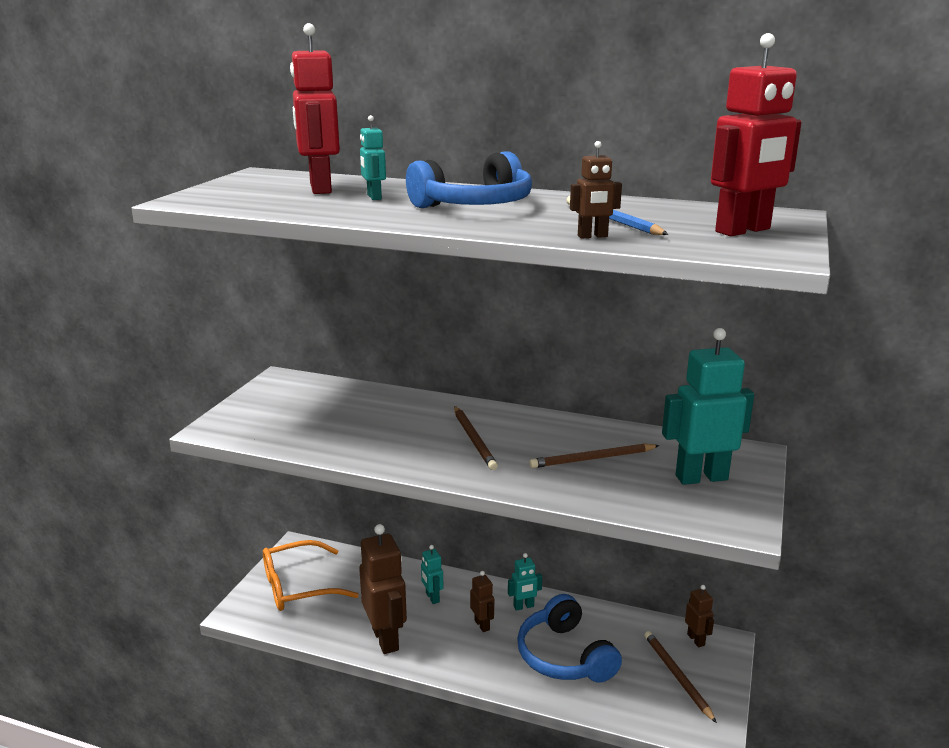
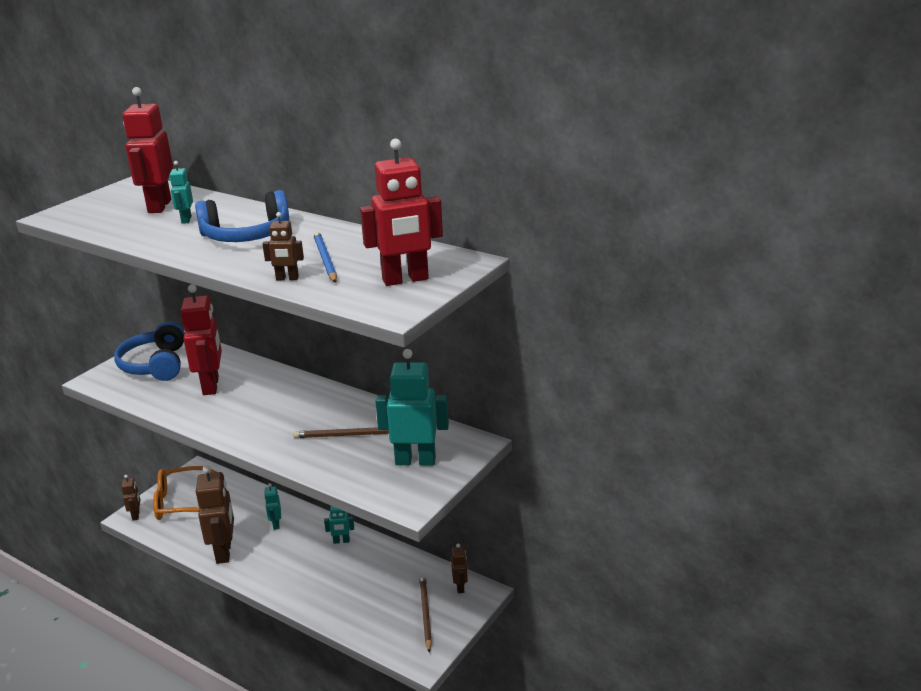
camera: 15 degrees right, 5 degrees up
brown pencil [454,406,498,470] -> none
brown robot [470,571,494,632] -> brown robot moved to [121,475,140,521]
blue headphones [517,594,622,683] -> blue headphones moved to [114,322,185,381]
none -> red robot [180,284,222,395]

